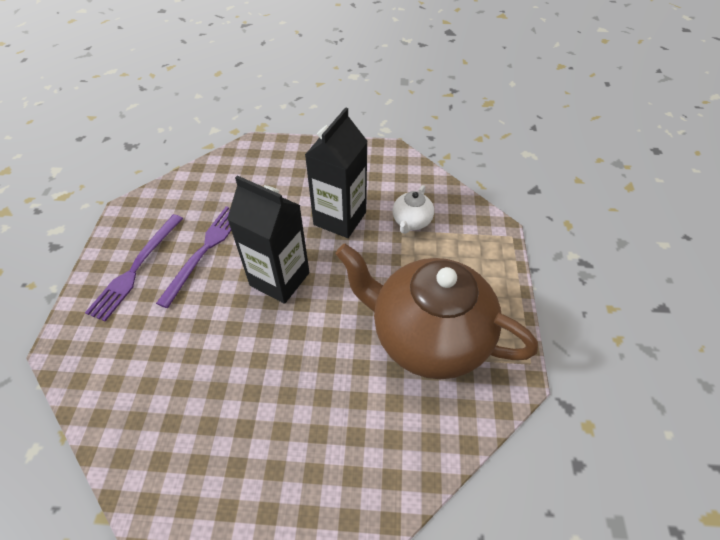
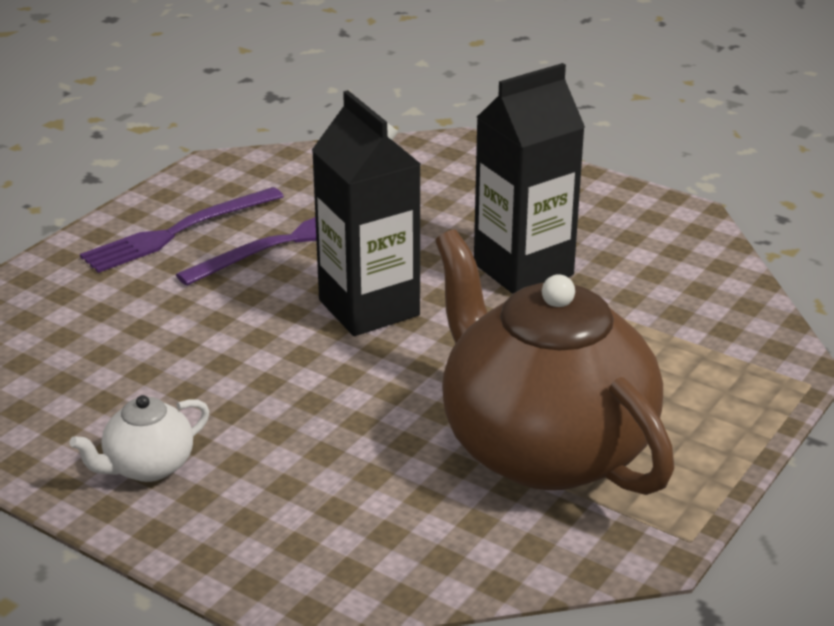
camera: 30 degrees right, 20 degrees down
white teapot [393,185,434,234] -> white teapot moved to [70,395,209,482]

